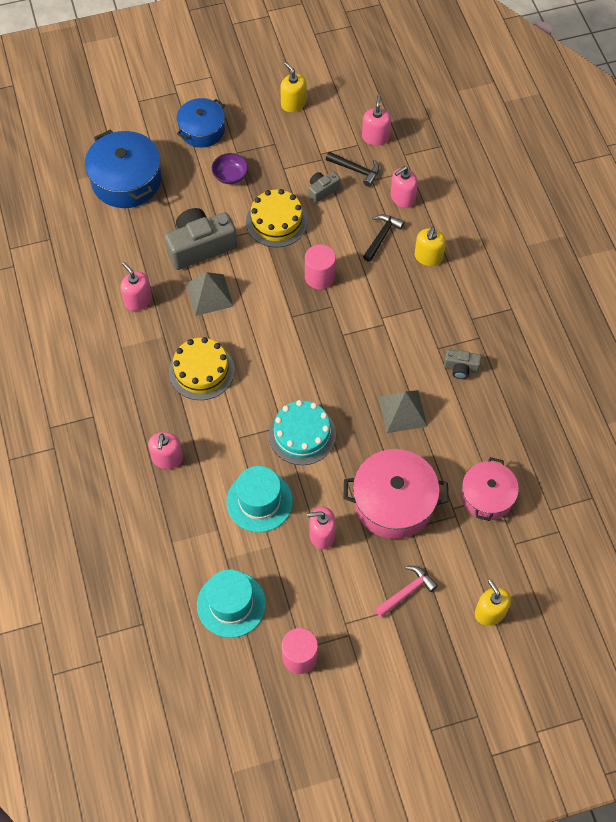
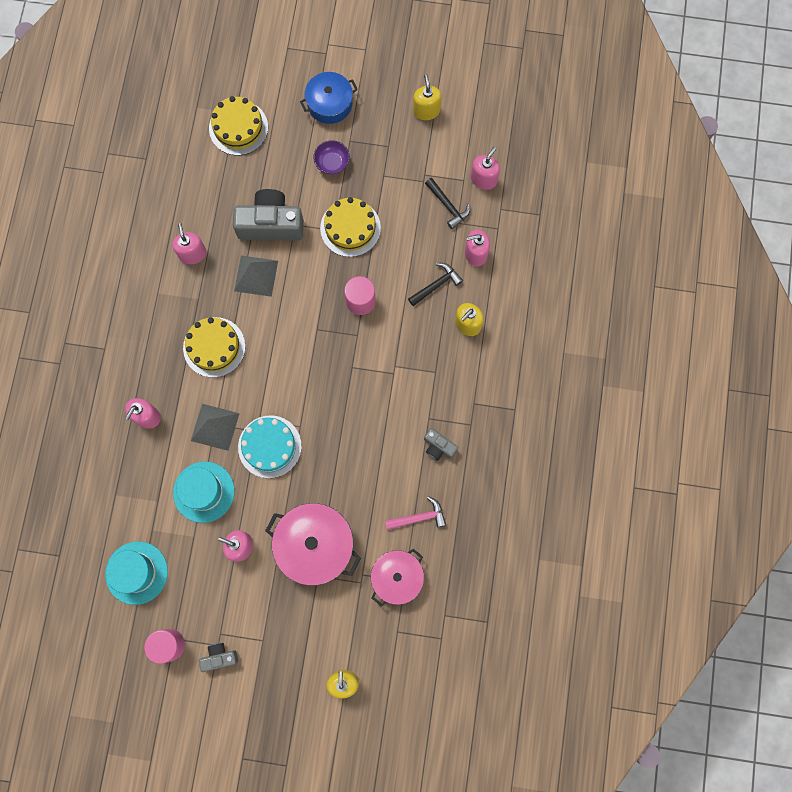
camera: 25 degrees right, 15 degrees up
blue pot [85,130,162,208] -> yellow cake [209,96,268,155]
grey camera [309,171,340,203] -> grey camera moved to [199,643,238,672]
pink hammer [375,566,438,617] -> pink hammer moved to [385,496,446,530]
grey pyramid [378,390,427,433] -> grey pyramid moved to [191,404,240,451]

